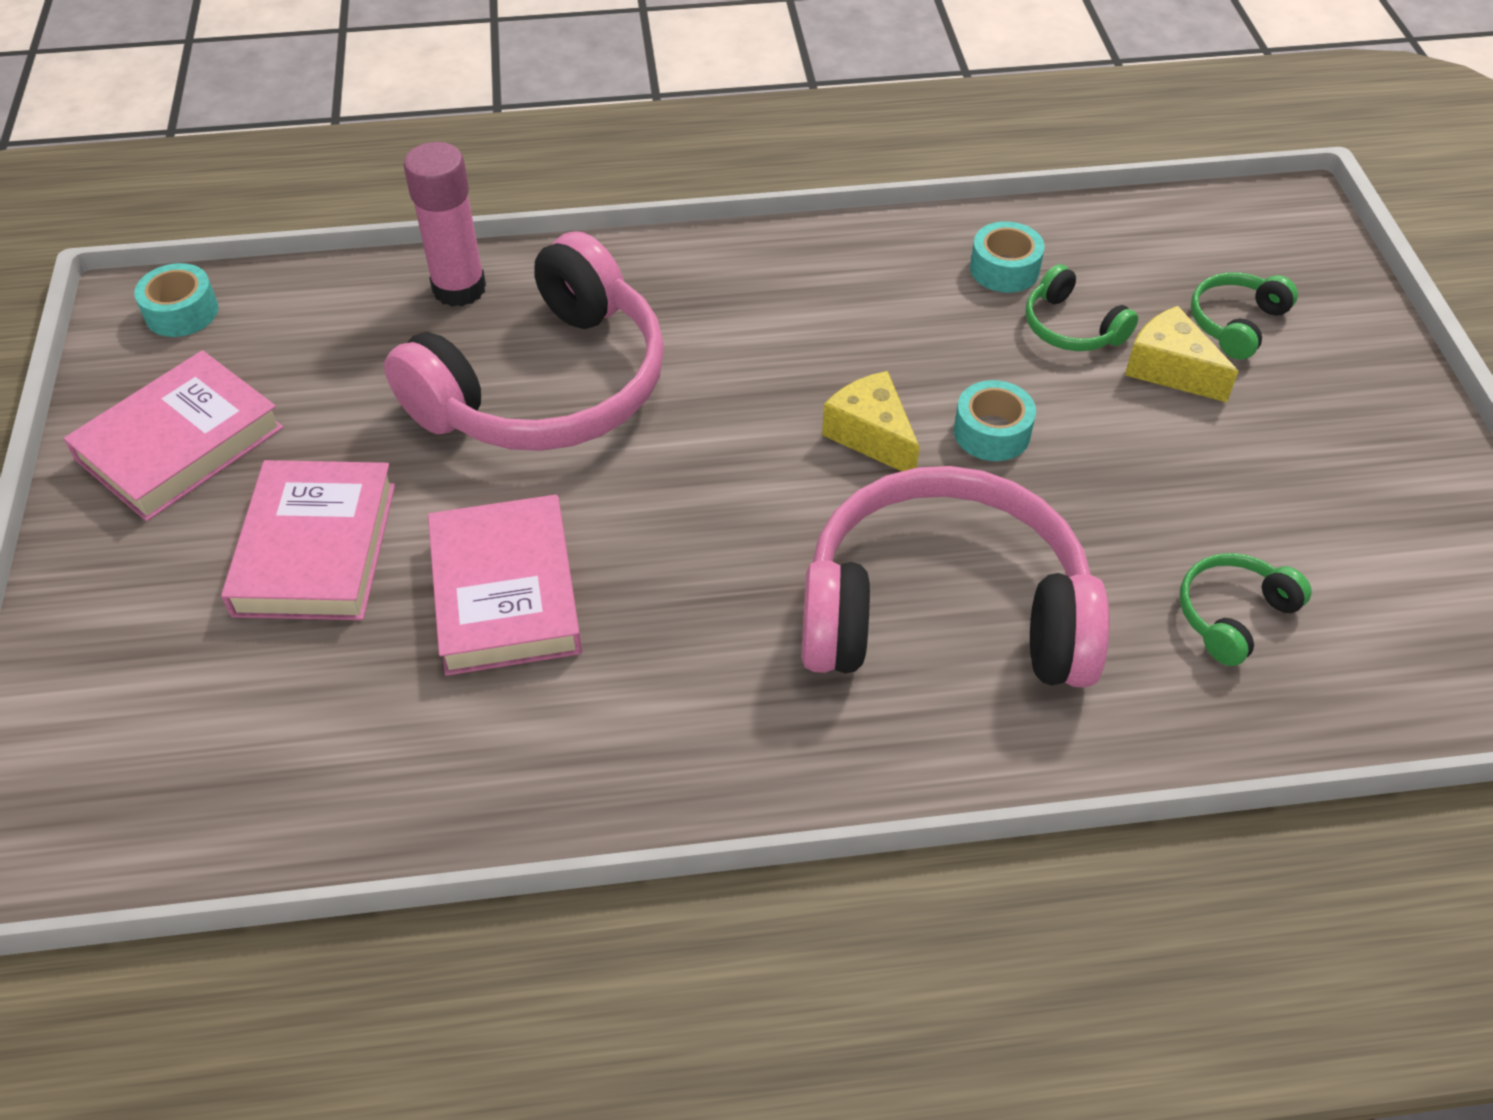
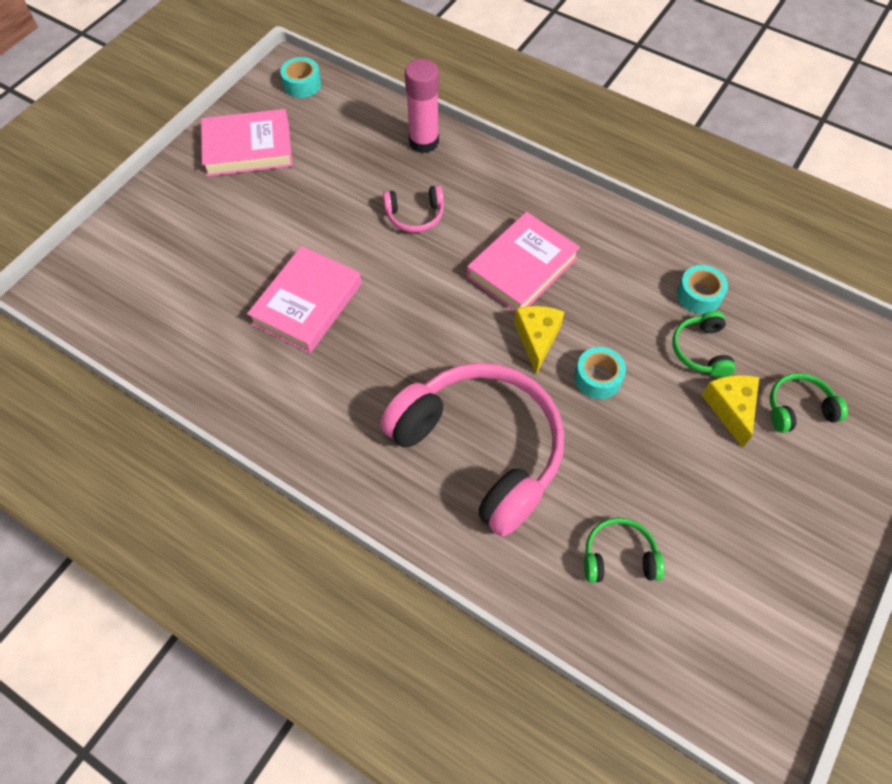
camera: 40 degrees right, 10 degrees up
pink book [221,460,395,620] -> pink book moved to [467,212,580,312]
pink headphones [384,231,664,451] -> pink headphones [383,185,444,233], size x0.42

